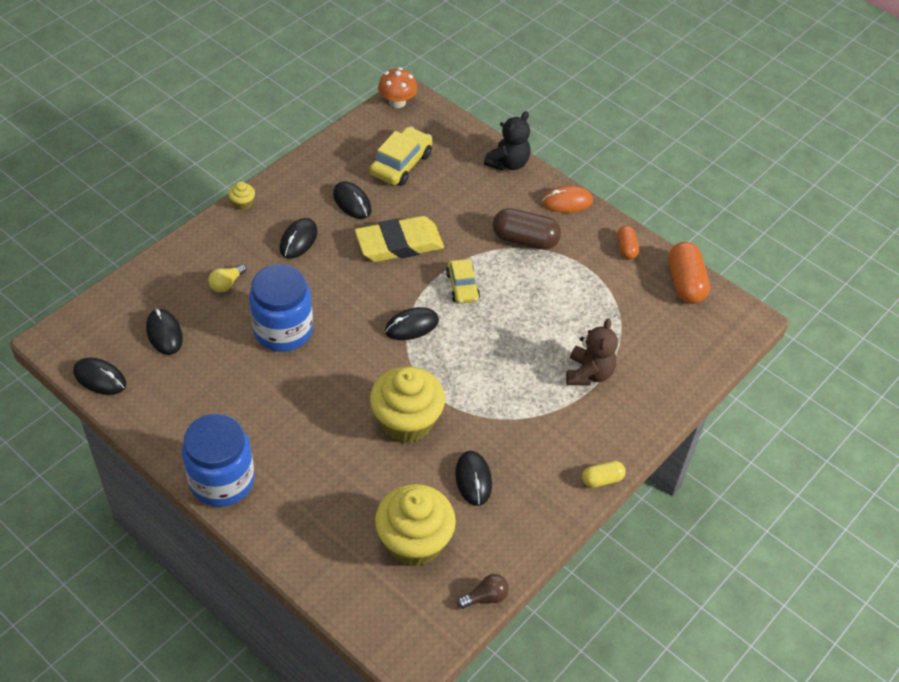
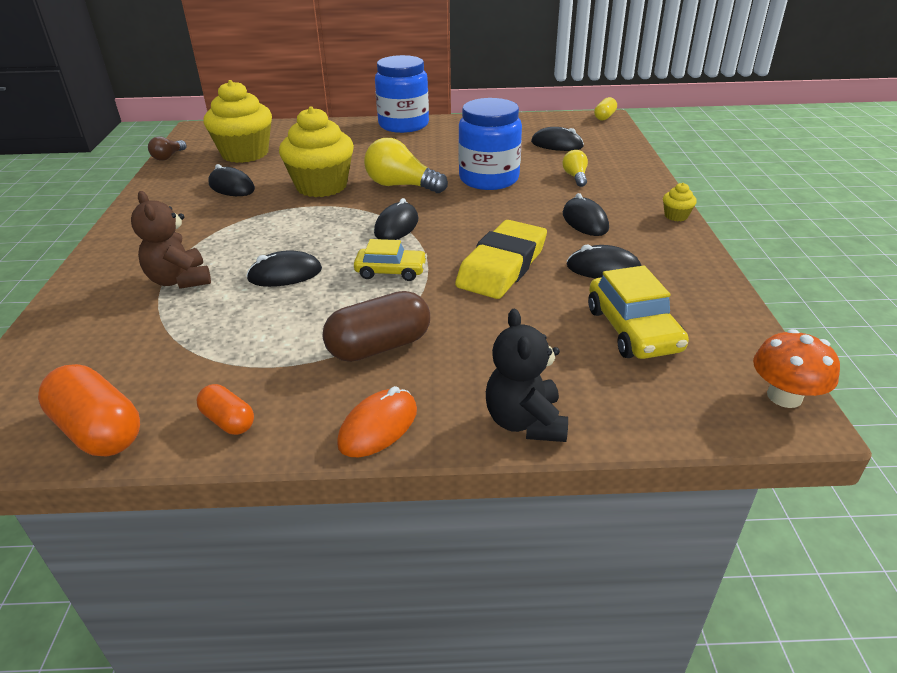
camera: 140 degrees right, 15 degrees down
black mouse [73,358,126,395] -> black mouse moved to [246,250,322,287]
yellow car [446,259,480,304] -> yellow car turned 150 degrees clockwise [354,239,427,281]
yellow capsule [582,461,626,488] -> yellow capsule moved to [594,97,617,120]
none -> yellow light bulb [364,138,448,193]

